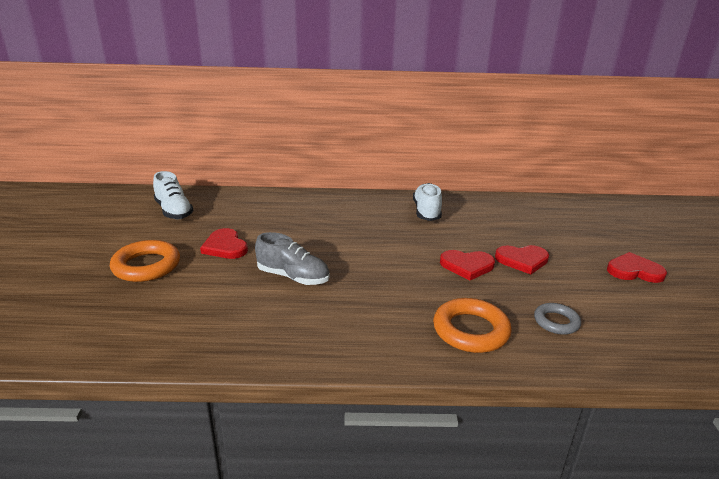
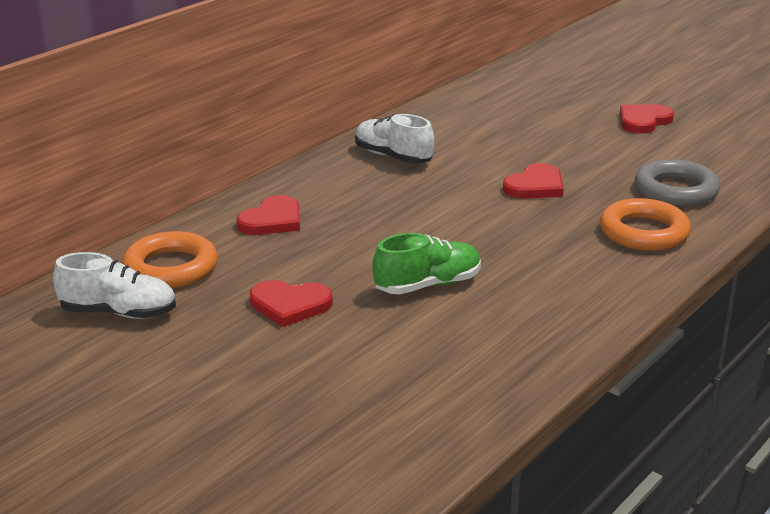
camera: 50 degrees left, 0 degrees up
orange ring [110,240,180,282] -> orange ring moved to [122,231,218,288]
grey shoe [255,232,330,285] -> green shoe [373,233,481,294]
red heart [495,245,549,275] -> red heart moved to [237,195,300,235]
grey ring [534,303,581,335] -> grey ring [635,159,720,206], size x1.66

